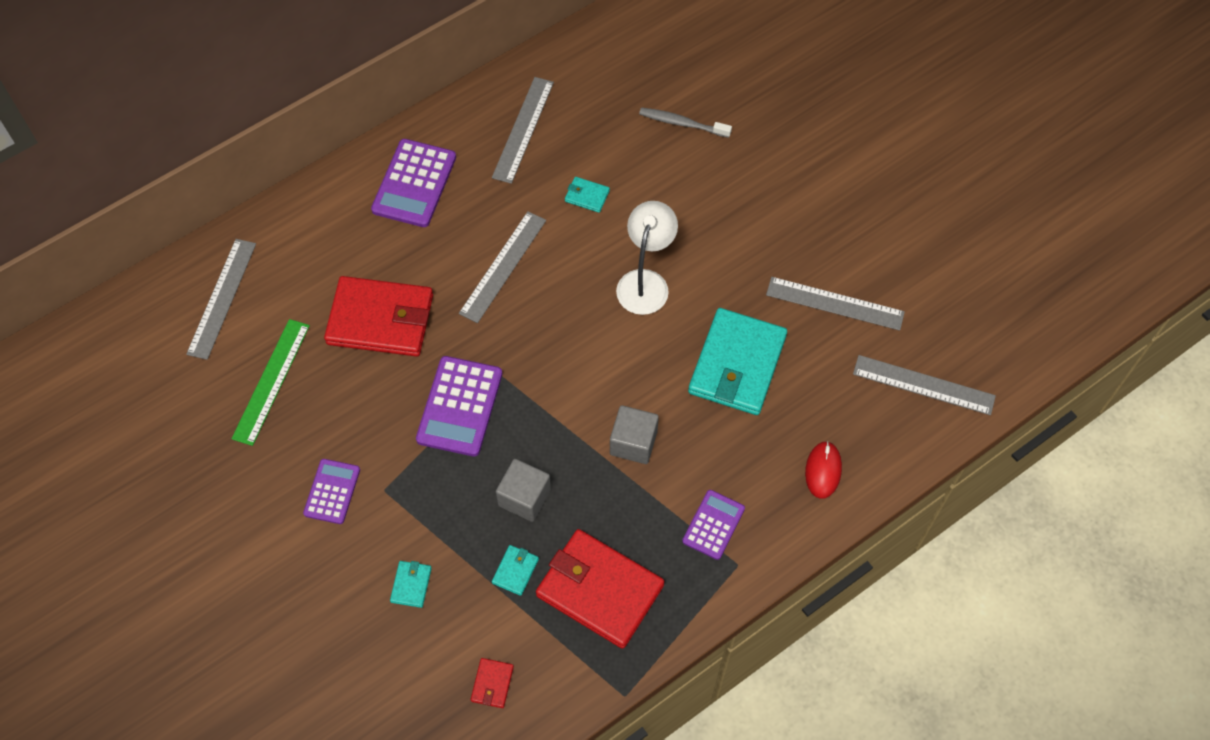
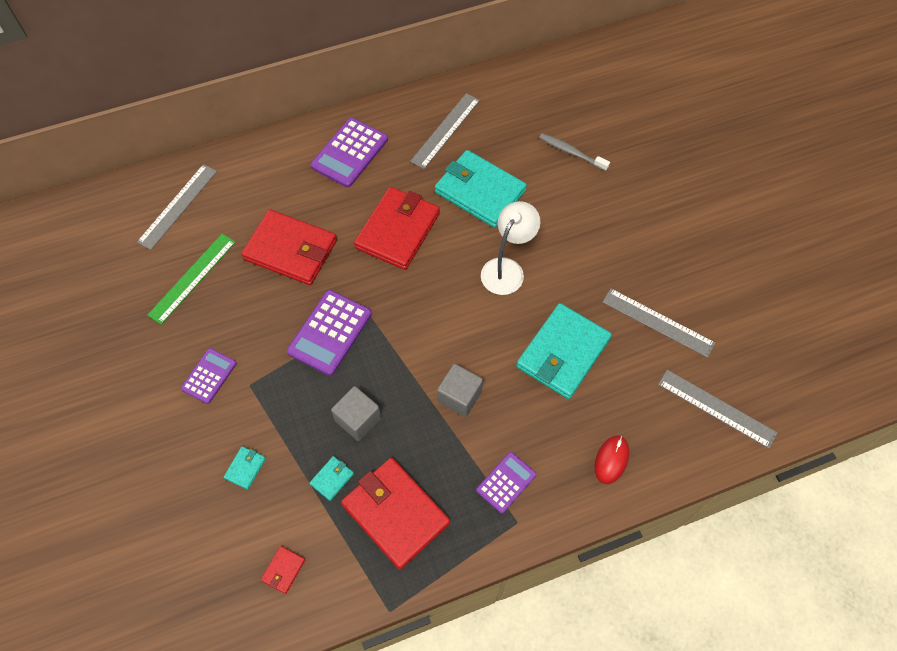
camera: 15 degrees right, 0 degrees up
grey ruler [459,211,546,323] -> red wallet [354,187,440,270]
turquoise wallet [565,177,610,213] -> turquoise wallet [435,150,527,228], size x2.42

